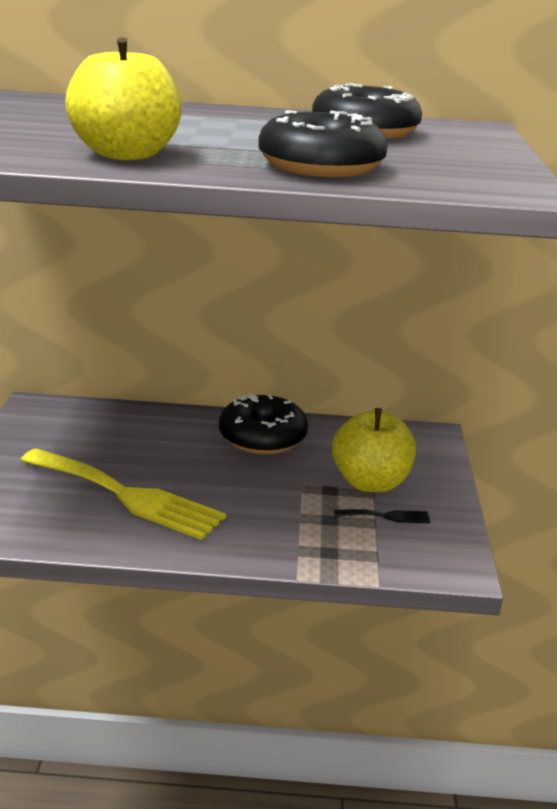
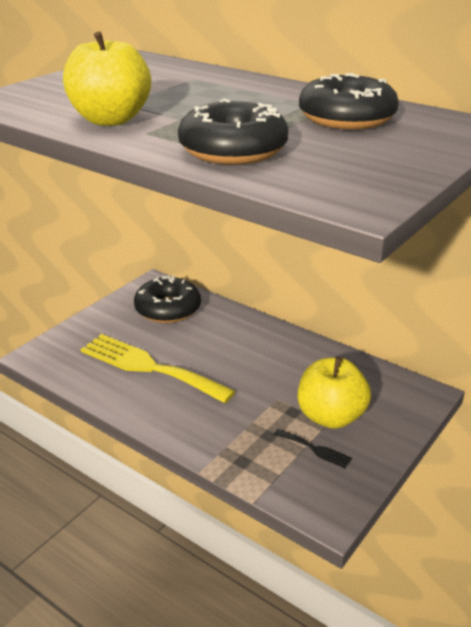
camera: 35 degrees right, 5 degrees up
yellow fork [20,448,226,540] -> yellow fork turned 150 degrees clockwise [81,334,236,403]
black donut [219,393,308,454] -> black donut moved to [134,275,201,323]

